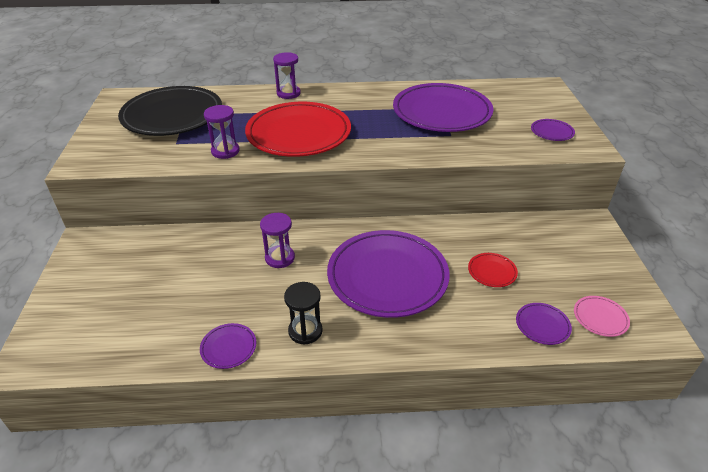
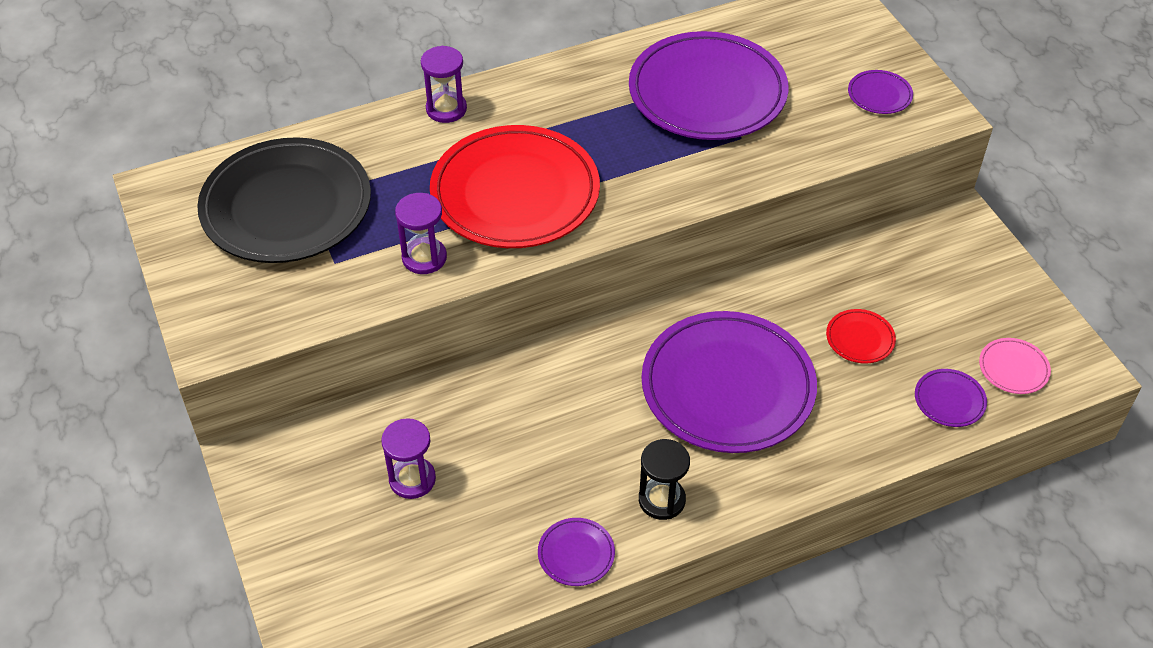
camera: 20 degrees left, 10 degrees up
purple hourglass [260,213,295,268] -> purple hourglass moved to [381,418,436,499]

